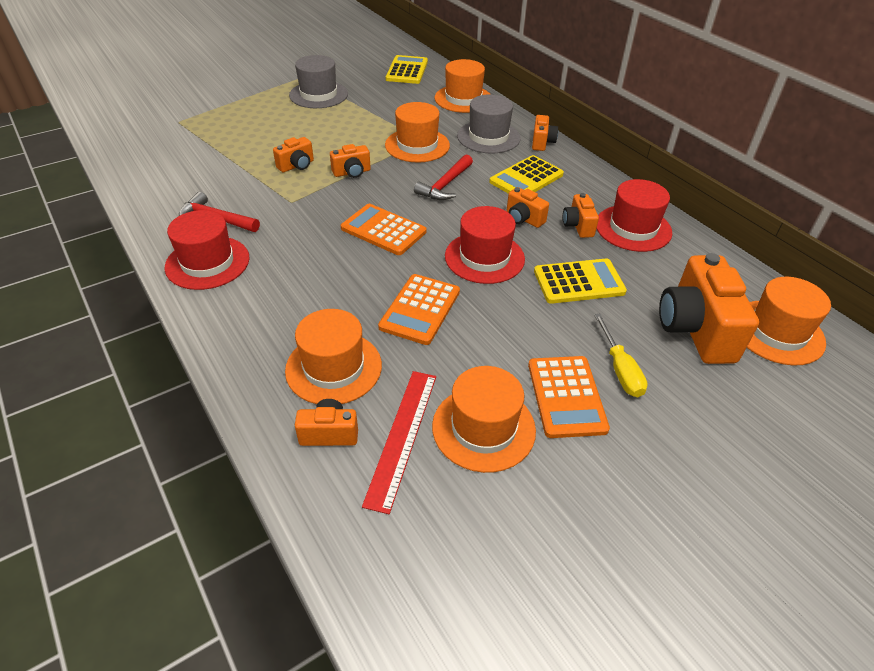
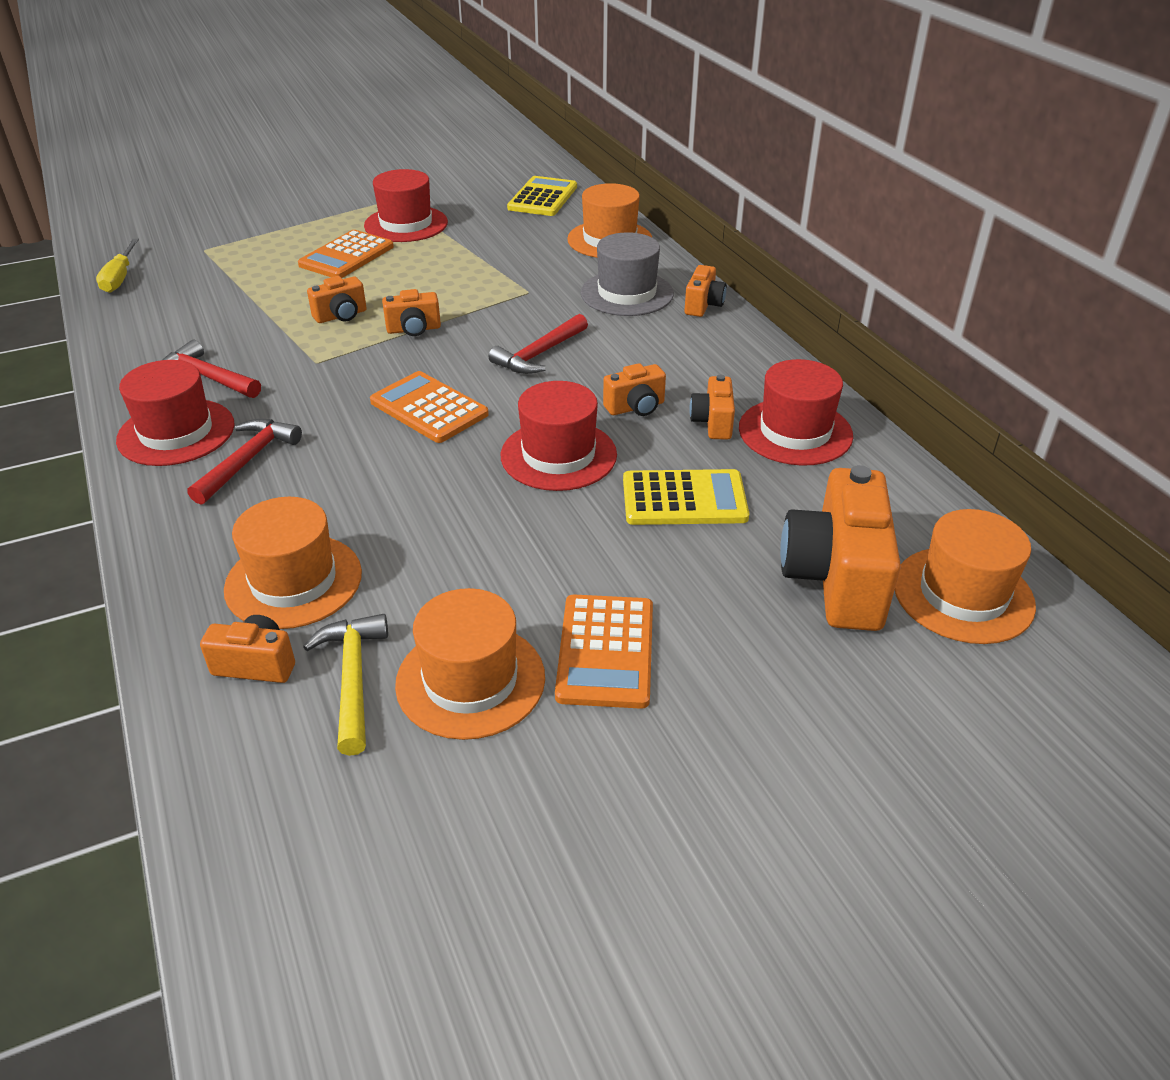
camera: 10 degrees right, 5 degrees down
grey hat [289,55,348,108] -> red hat [364,169,448,242]
red ruler [362,371,436,514] -> yellow hammer [303,614,388,756]
orange calculator [378,274,460,345] -> orange calculator moved to [298,230,394,278]
orange hat [385,102,450,163] -> none
yellow calculator [489,155,564,194] -> none
orange camera [507,187,549,228] -> orange camera turned 75 degrees counterclockwise [603,363,666,416]
yellow screwdriver [594,314,648,397] -> yellow screwdriver moved to [96,239,139,293]
none -> red hammer [187,419,302,505]

